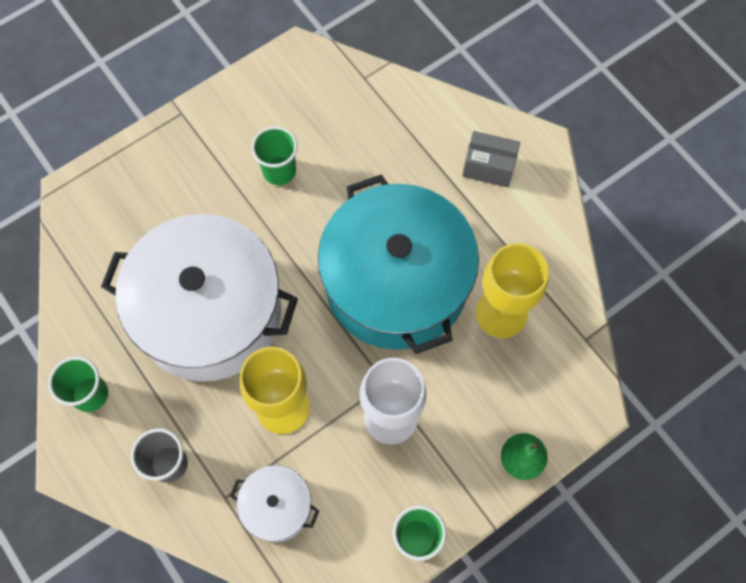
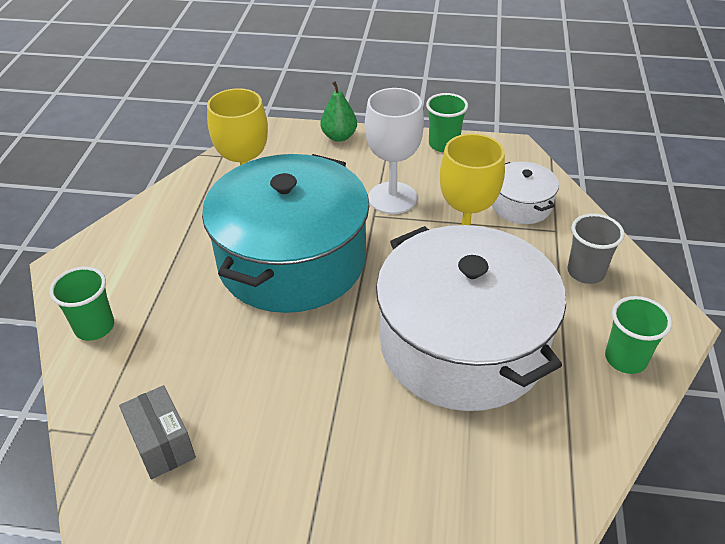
camera: 135 degrees left, 25 degrees down
green cup [251,126,298,185] -> green cup moved to [49,267,114,341]
grey box [462,131,520,188] -> grey box moved to [119,385,196,480]

